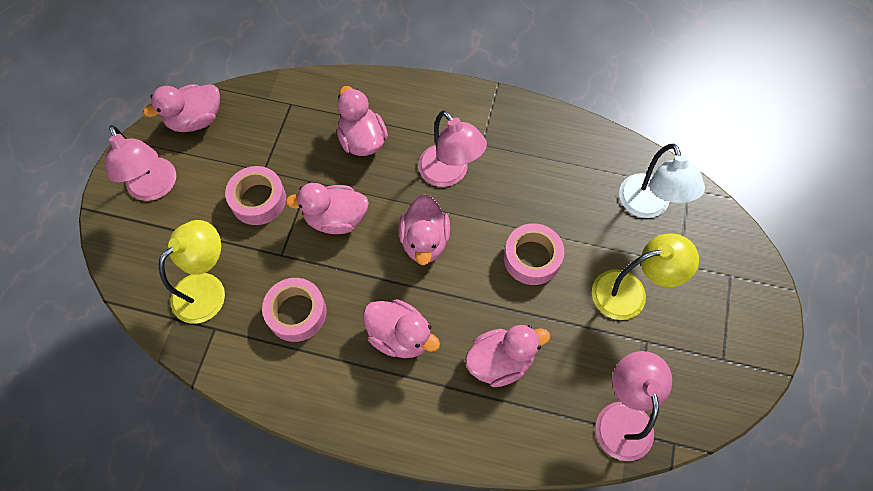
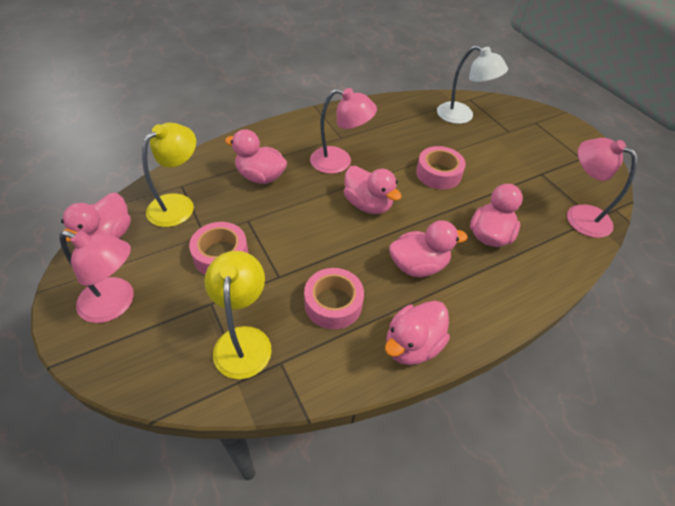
camera: 45 degrees left, 15 degrees down
pink duck [286,183,369,234] -> pink duck moved to [385,301,450,365]
yellow lamp [592,233,699,320] -> yellow lamp moved to [142,123,196,227]

